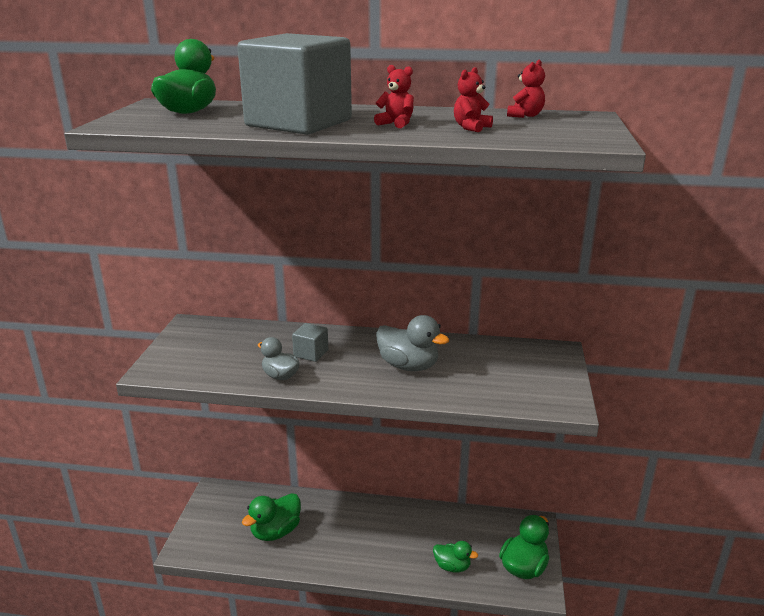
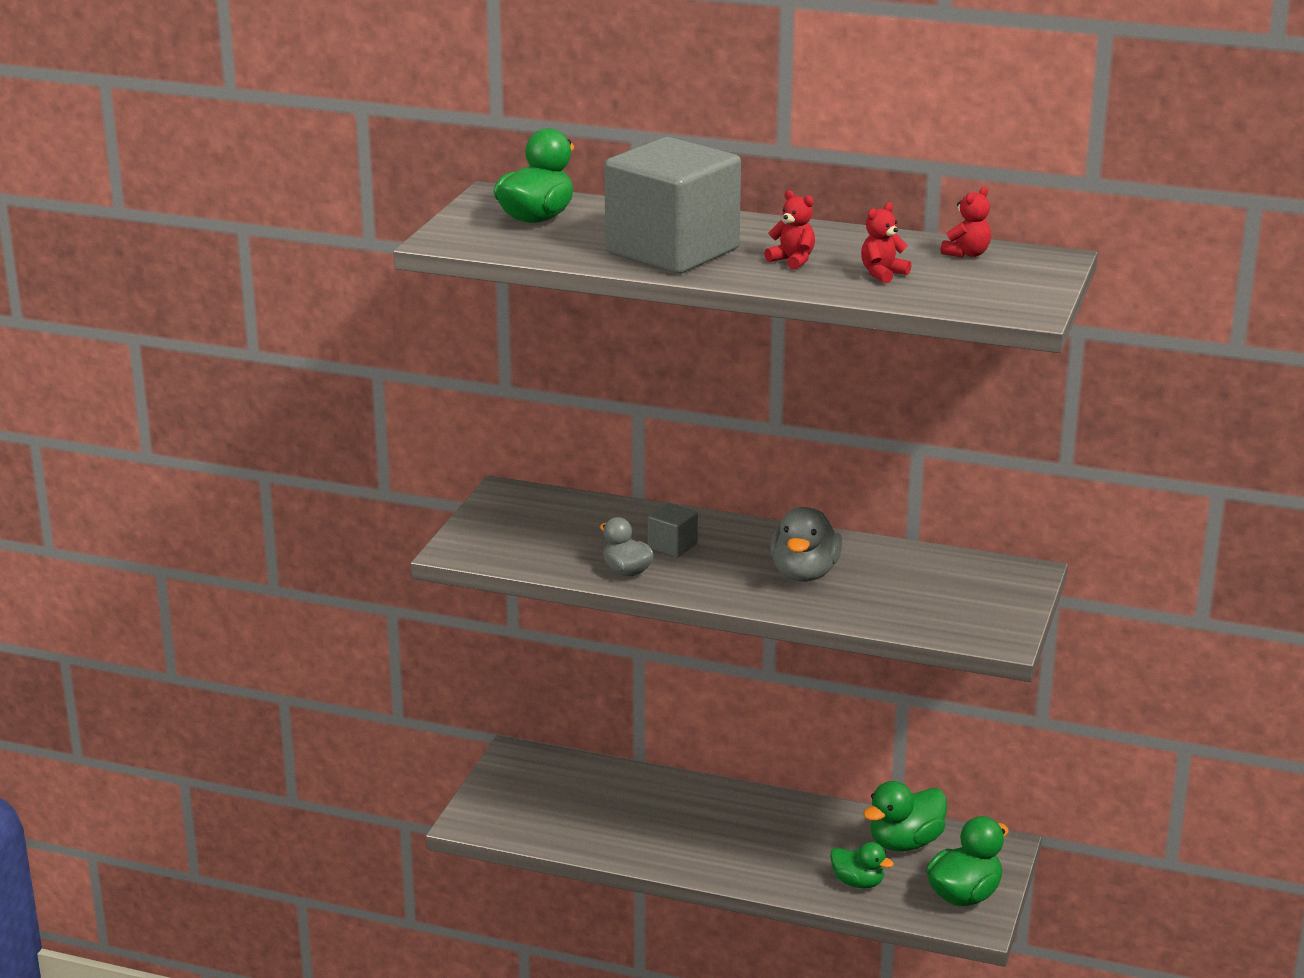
camera: 10 degrees right, 0 degrees up
green duck [242,493,301,541] -> green duck moved to [863,781,947,851]
grey duck [376,315,449,371] -> grey duck turned 60 degrees clockwise [770,507,842,582]

